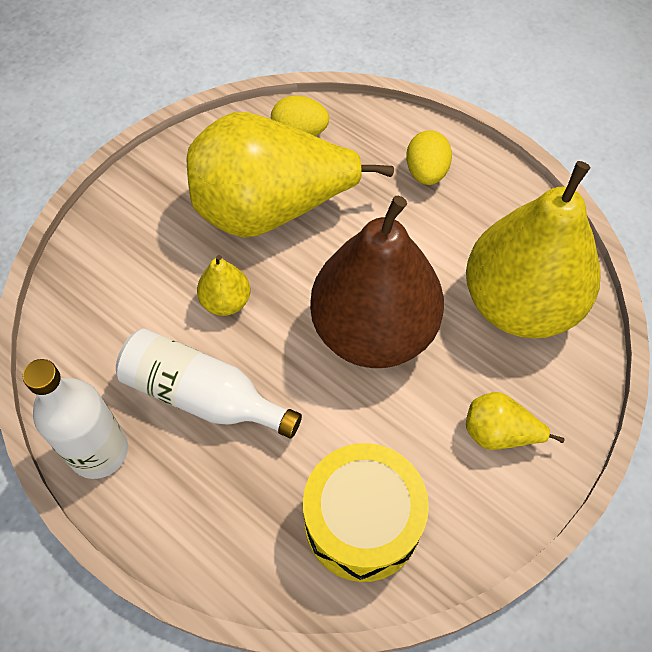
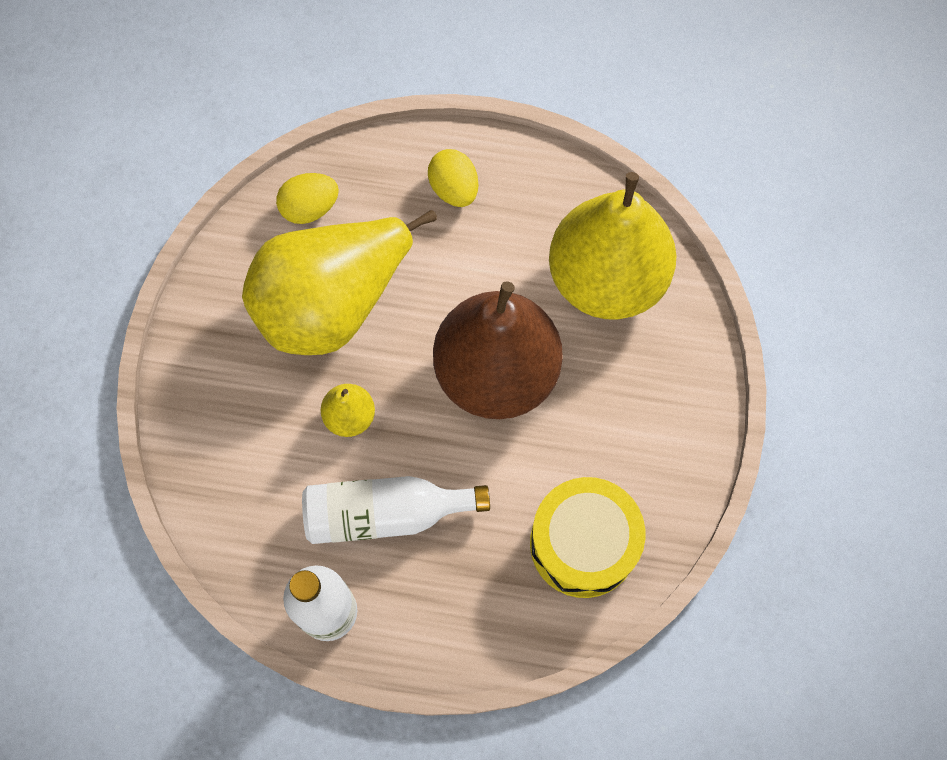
camera: 30 degrees left, 10 degrees up
yellow pear [466,392,565,450] -> none

